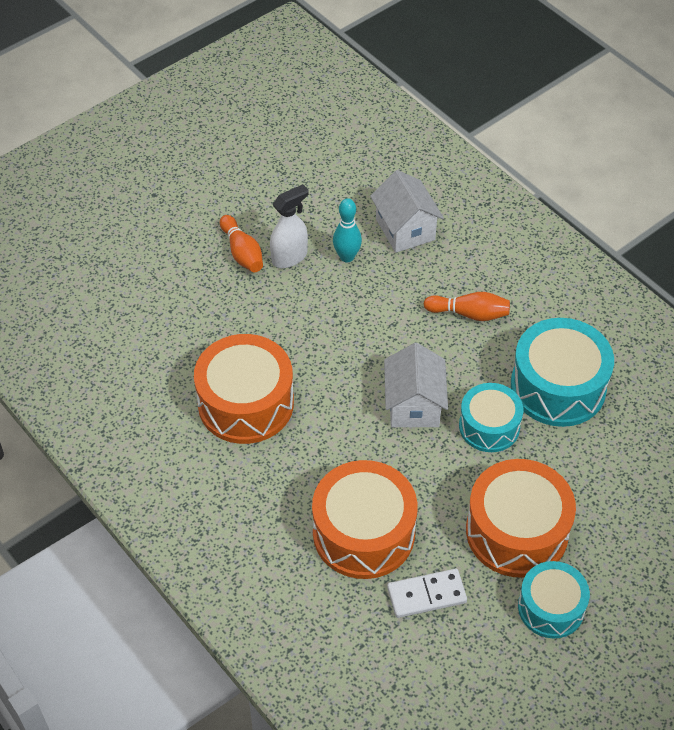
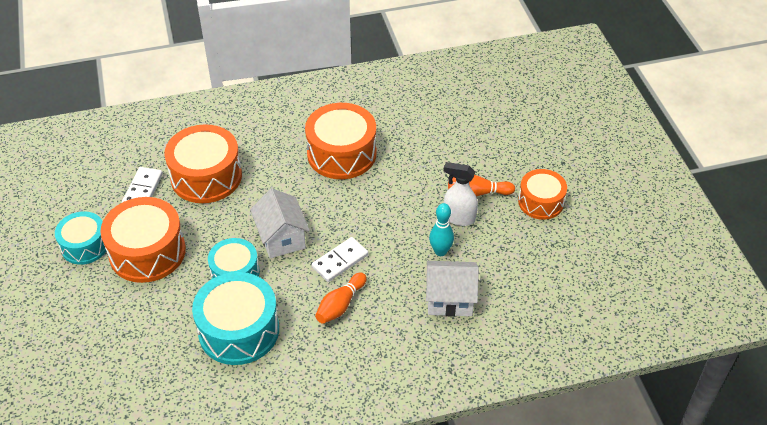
camera: 115 degrees right, 5 degrees down
white spray bottle [270,184,308,268] -> white spray bottle turned 120 degrees clockwise [443,162,478,226]
white house [384,343,448,427] -> white house turned 45 degrees clockwise [250,188,310,258]
none -> white domino [312,237,368,282]
none -> orange drum [518,169,567,220]

